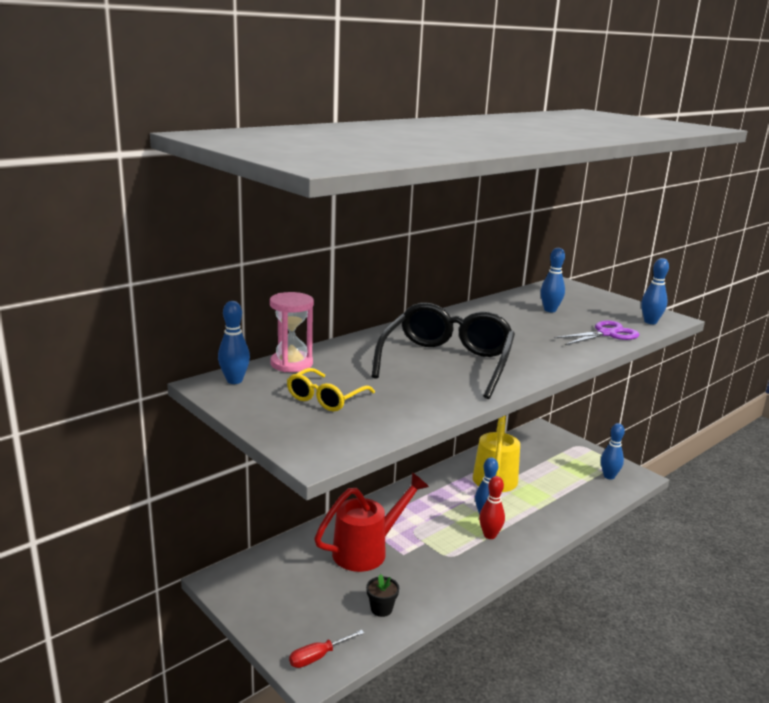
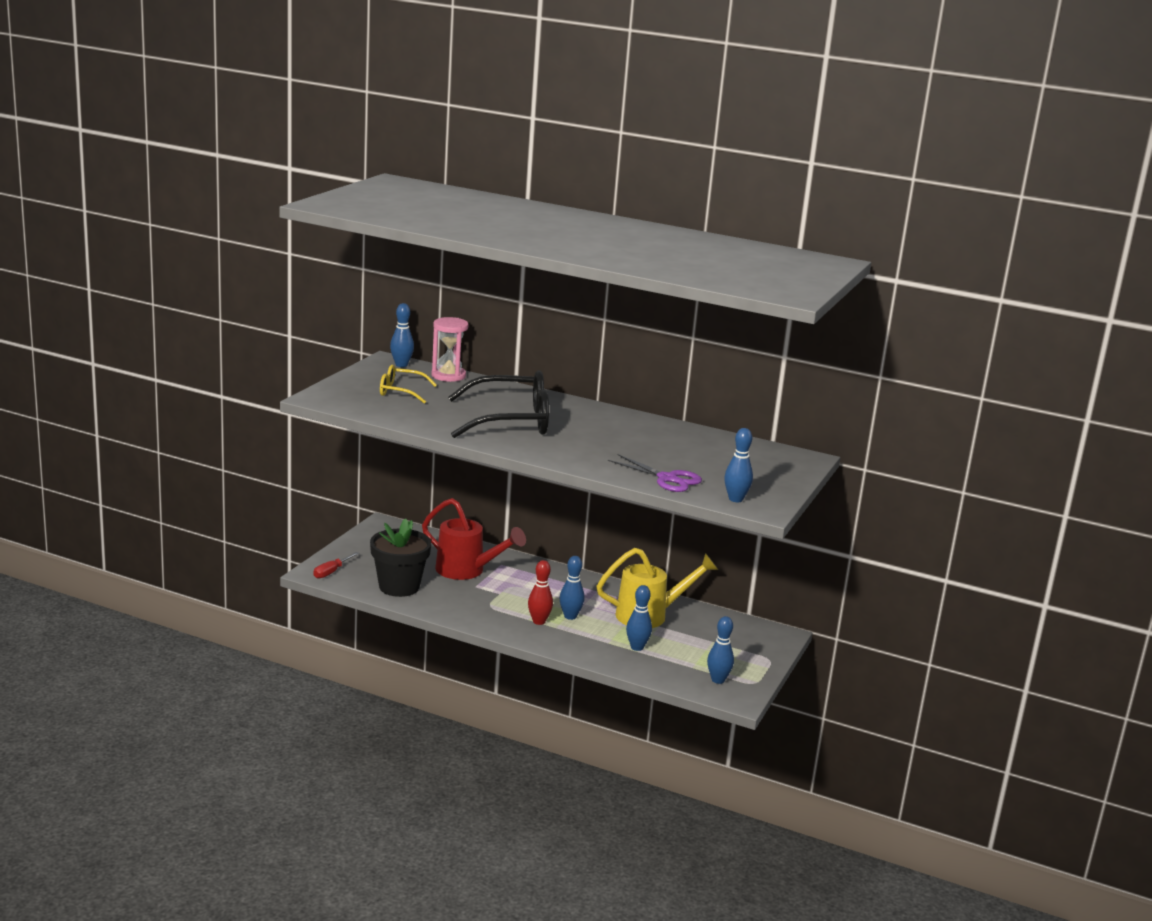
camera: 65 degrees right, 0 degrees up
red screwdriver [289,630,364,668] -> red screwdriver turned 90 degrees counterclockwise [313,552,359,579]
black flower pot [366,574,399,617] -> black flower pot [370,519,431,597], size x2.20
blue bowling pin [541,248,565,312] -> blue bowling pin moved to [626,585,652,651]

